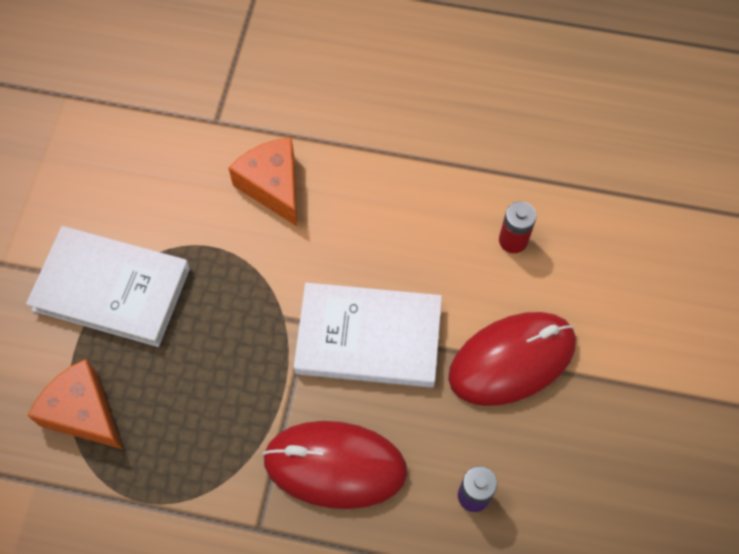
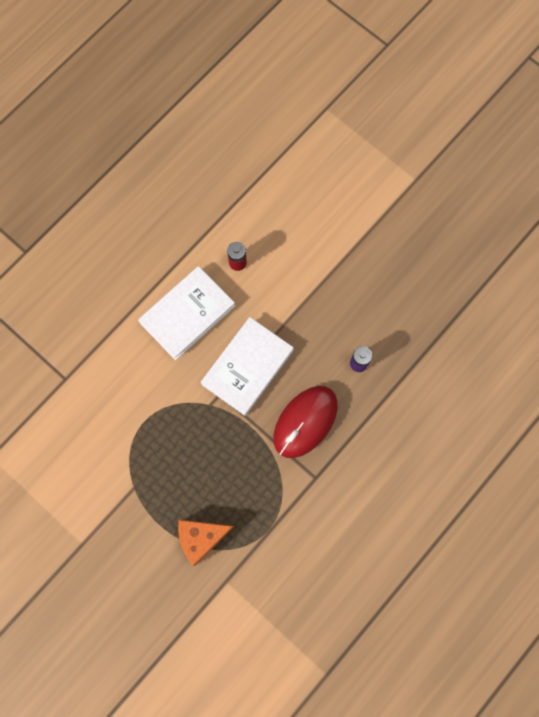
camera: 60 degrees left, 10 degrees up
white book [26,226,190,347] -> white book moved to [138,266,235,360]
orange cheese [228,137,297,226] -> none
red mouse [448,312,576,406] -> none

